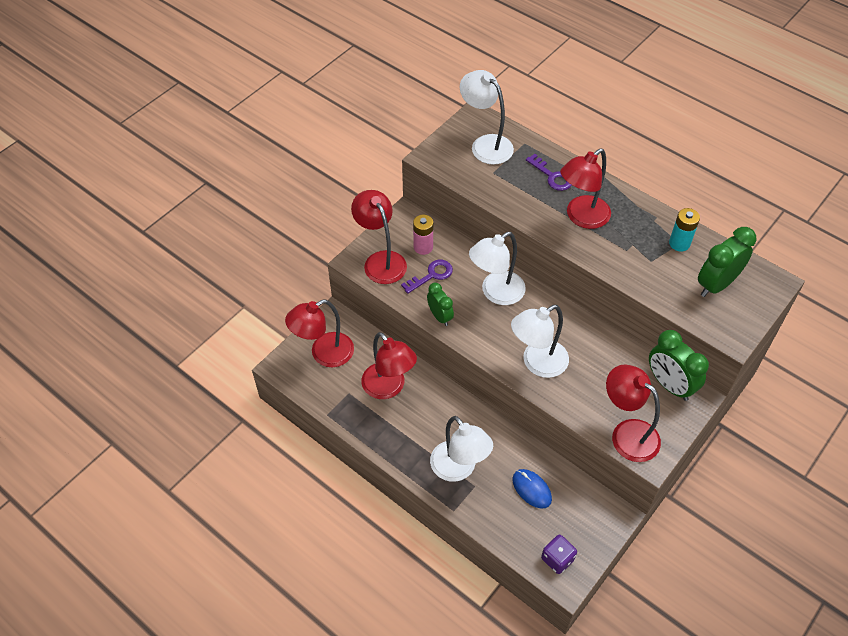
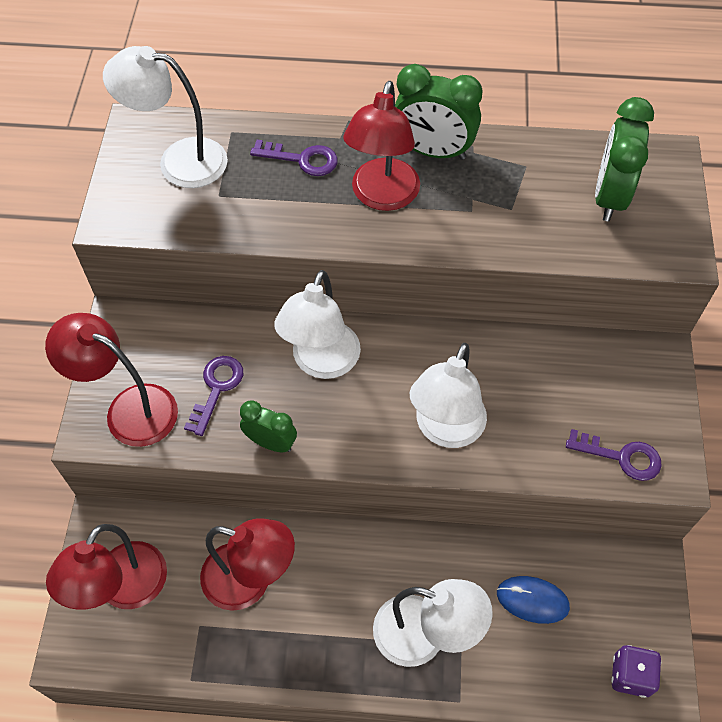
camera: 35 degrees left, 5 degrees up
pink battery [413,215,433,255] -> none
red lamp [606,364,661,462] -> purple key [566,429,662,481]
green clock [649,330,709,401] -> green clock moved to [395,64,483,160]
turquoise battery [669,208,700,252] -> none

